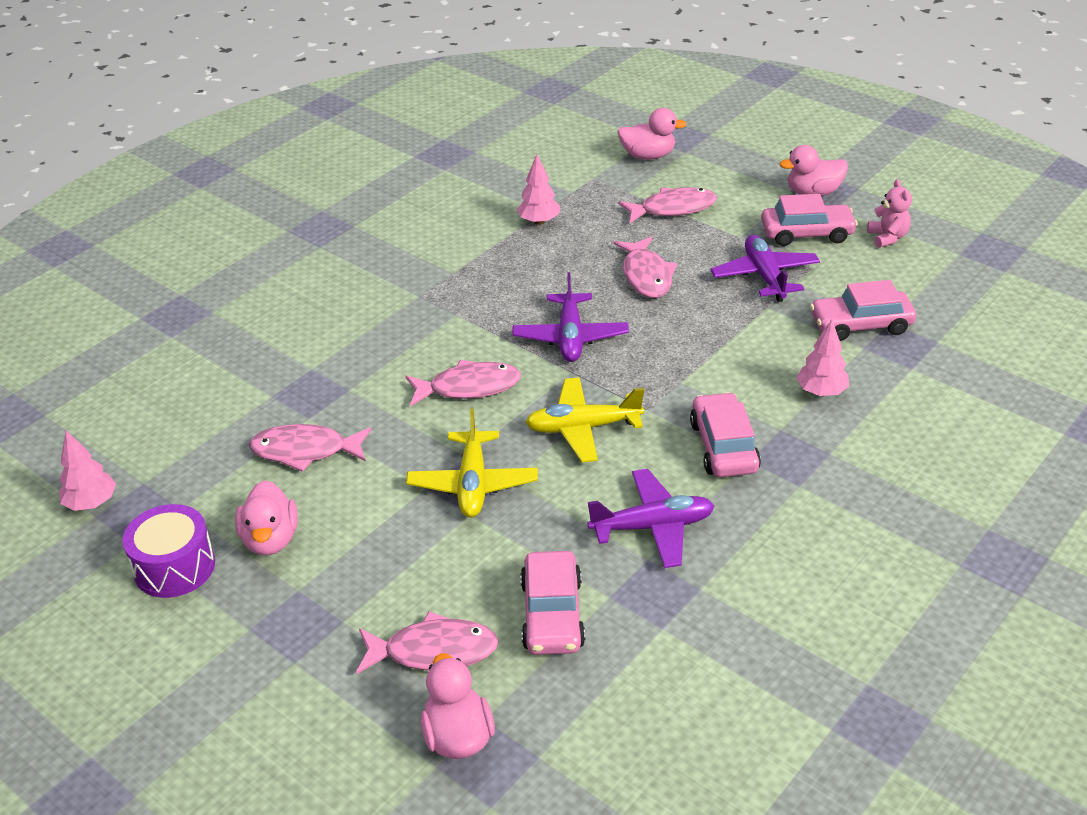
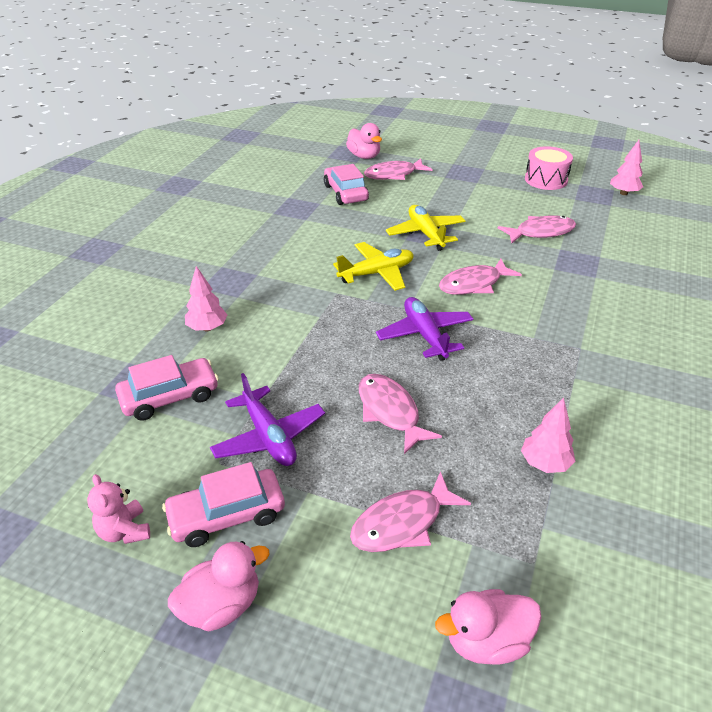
camera: 160 degrees right, 0 degrees up
purple drum [122,504,215,598] -> pink drum [525,146,573,190]
pink duck [235,480,298,555] -> none
purple plane [587,469,714,568] -> none
pink car [690,392,761,477] -> none

